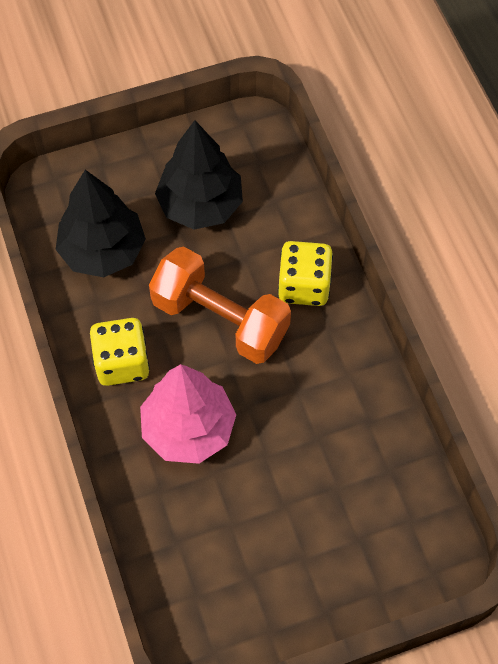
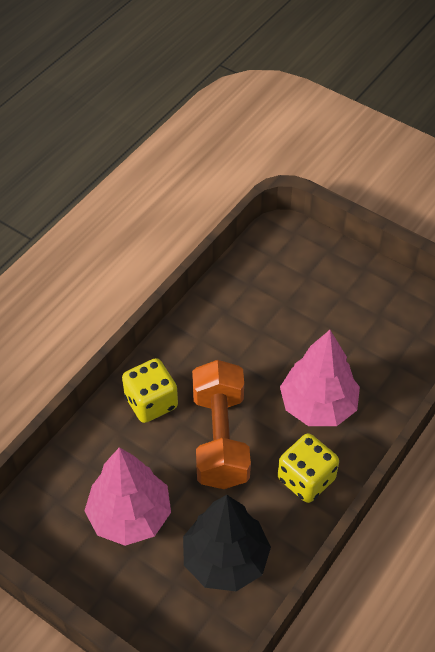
camera: 125 degrees left, 10 degrees down
black tree [155,120,243,230] -> pink tree [85,447,171,546]

